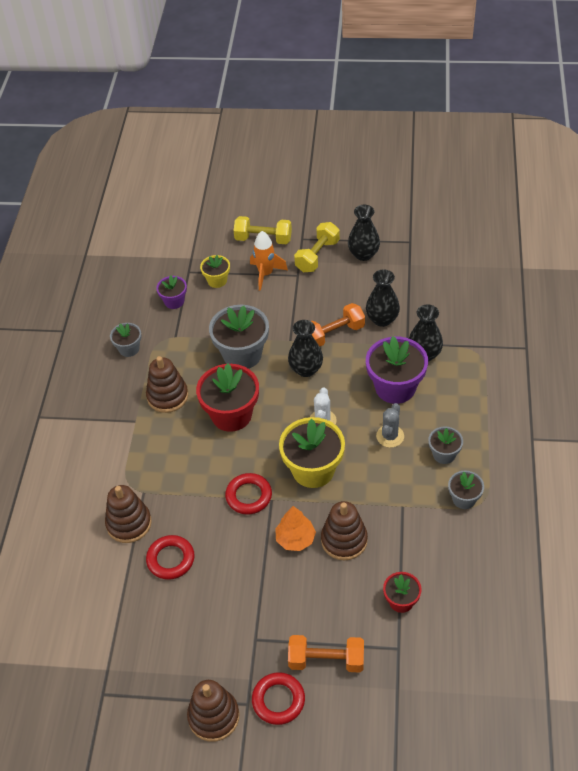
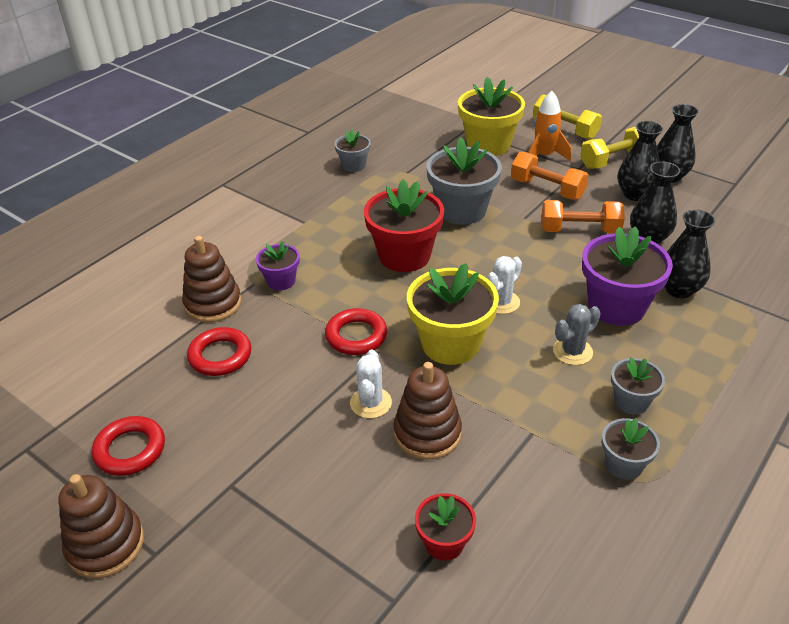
camera: 30 degrees right, 10 degrees down
brown stacking toy [146,356,188,413] -> none
purple flower pot [156,275,187,309] -> purple flower pot moved to [256,241,300,290]
yellow flower pot [200,255,230,288] -> yellow flower pot [458,77,525,156], size x1.87
red ring [252,672,305,725] -> red ring moved to [92,416,165,476]
orange tree [275,506,316,551] -> white cactus [350,349,392,418]
black vase [288,320,323,377] -> black vase moved to [618,121,664,201]
orange dumbbell [288,635,364,673] -> orange dumbbell moved to [511,152,588,200]

